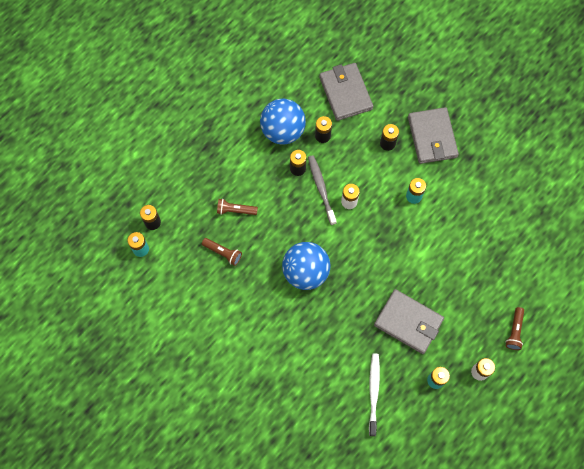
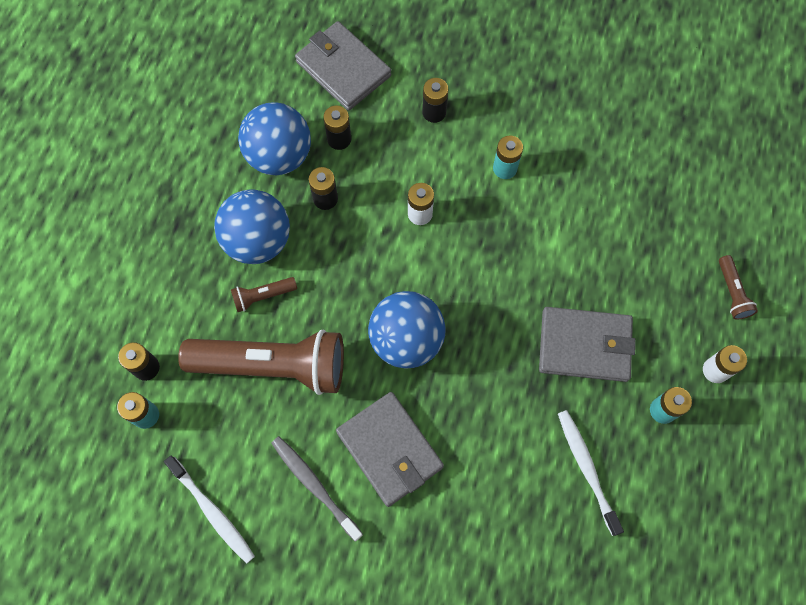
camera: 25 degrees left, 0 degrees up
brown flashlight [202,238,242,266] -> brown flashlight [178,330,344,395], size x2.39
grey toothbrush [308,155,337,225] -> grey toothbrush moved to [272,436,363,541]
grey wallet [408,107,459,164] -> grey wallet moved to [336,392,444,507]
none -> white toothbrush [164,456,255,564]
none -> blue ball [214,189,290,264]

